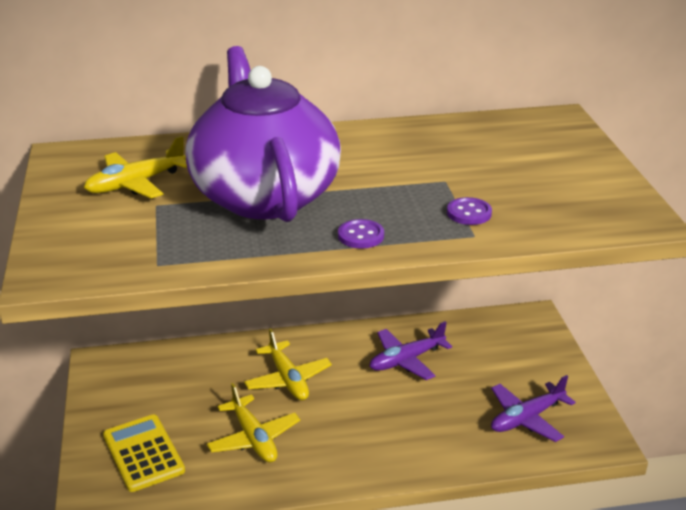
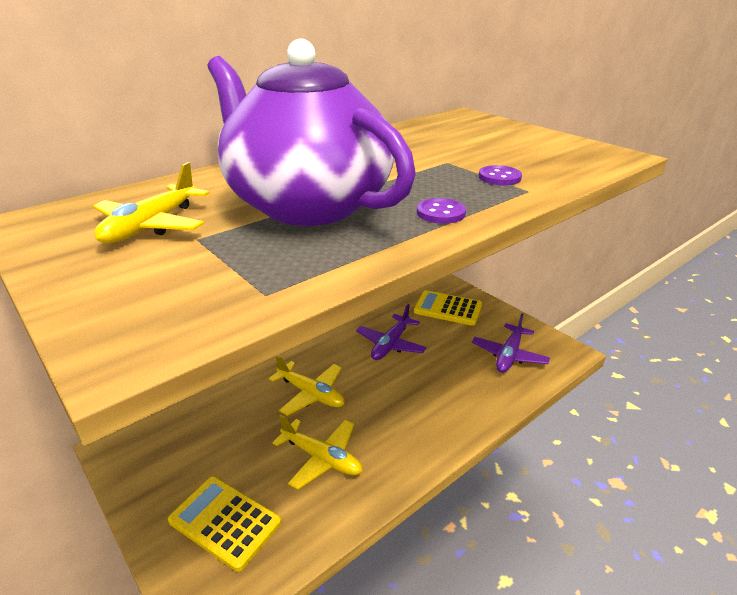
camera: 30 degrees left, 0 degrees up
none -> yellow calculator [414,290,482,326]

